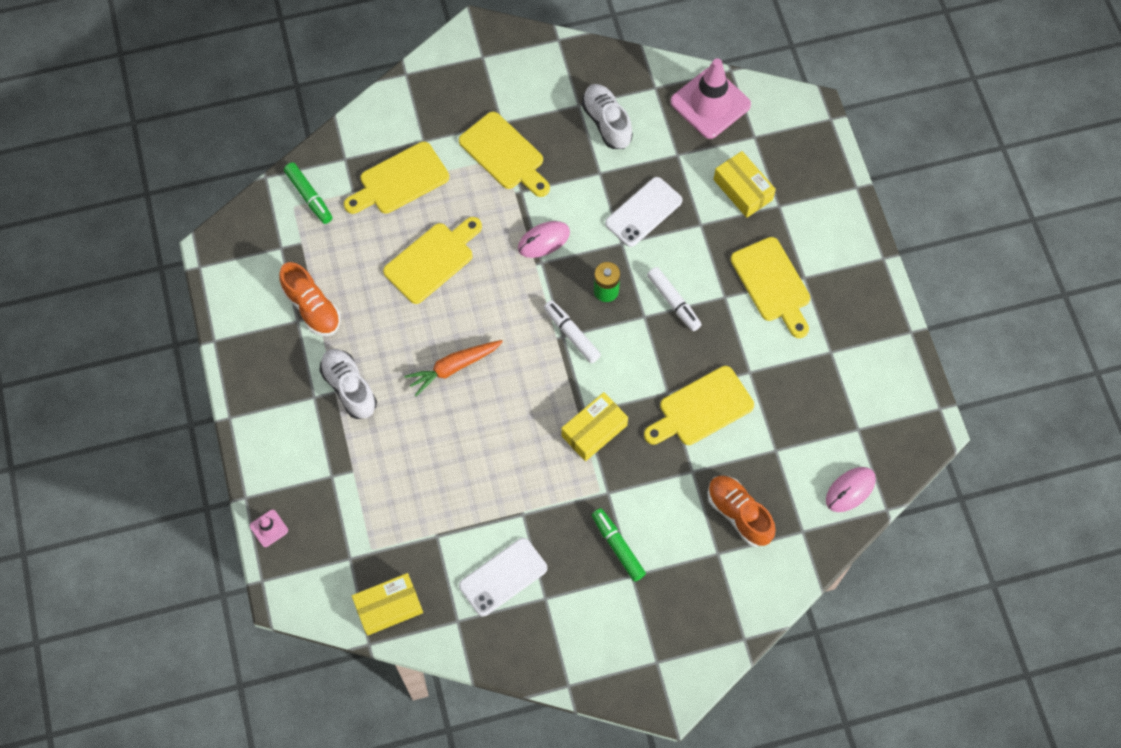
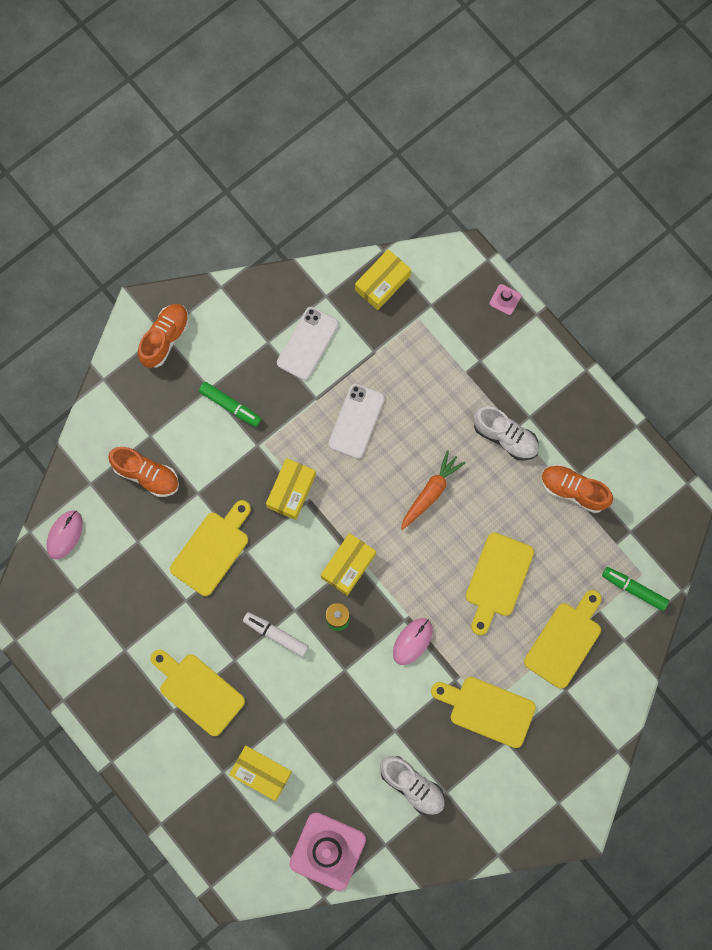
camera: 155 degrees right, 10 degrees up
white marker [544,300,601,363] -> yellow box [321,533,376,596]
white phone [605,177,683,247] -> white phone moved to [328,384,385,459]
none -> orange shoe [138,304,189,368]

